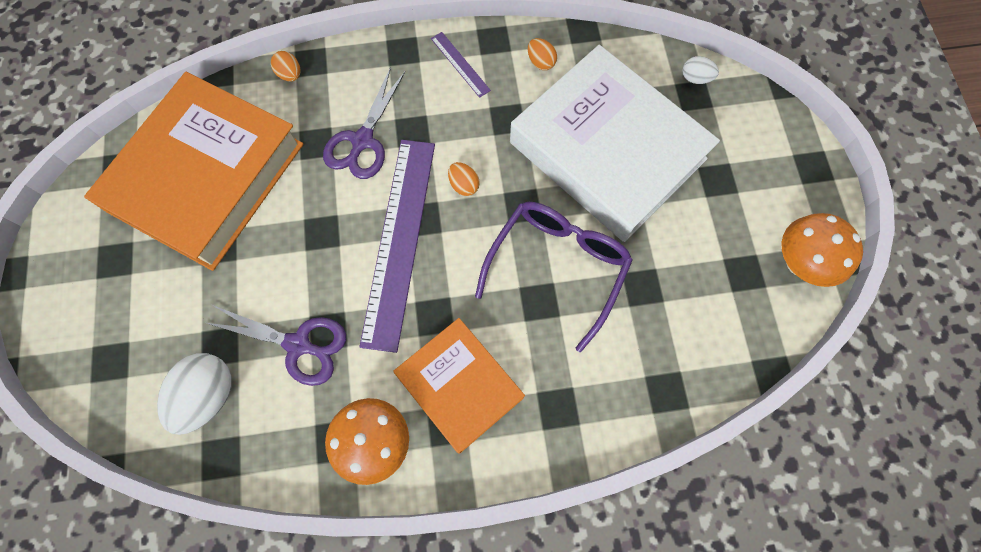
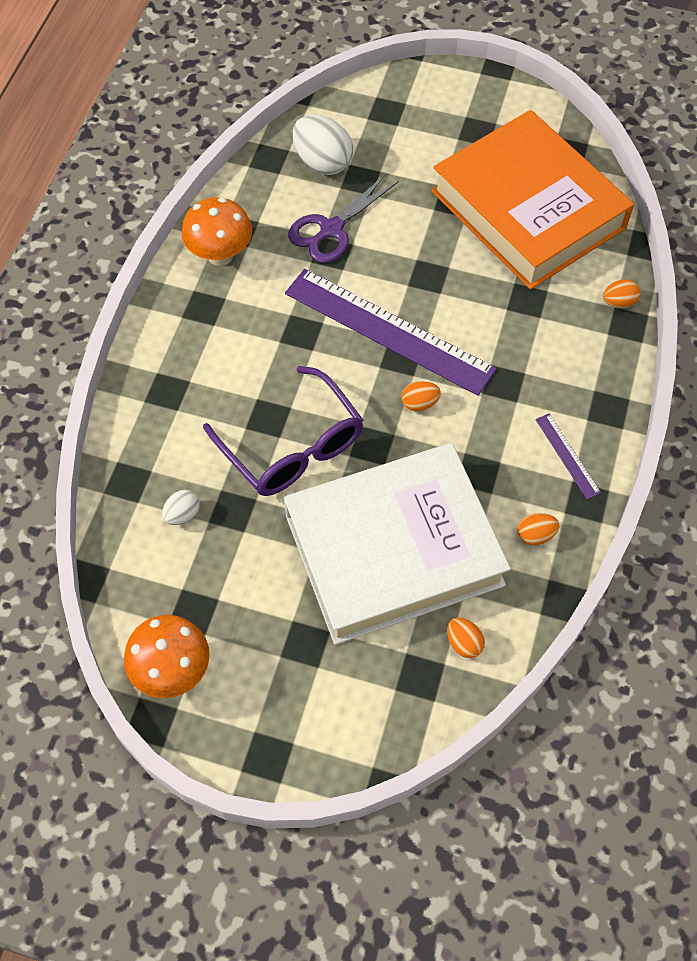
camera: 115 degrees right, 10 degrees down
purple scissors [323,67,405,179] -> none
orange book [394,318,525,454] -> none
purple ruler [431,32,491,98] -> purple ruler turned 75 degrees clockwise [535,413,601,500]
white egg [682,56,719,84] -> white egg moved to [162,490,200,525]
none -> orange egg [447,618,485,658]

